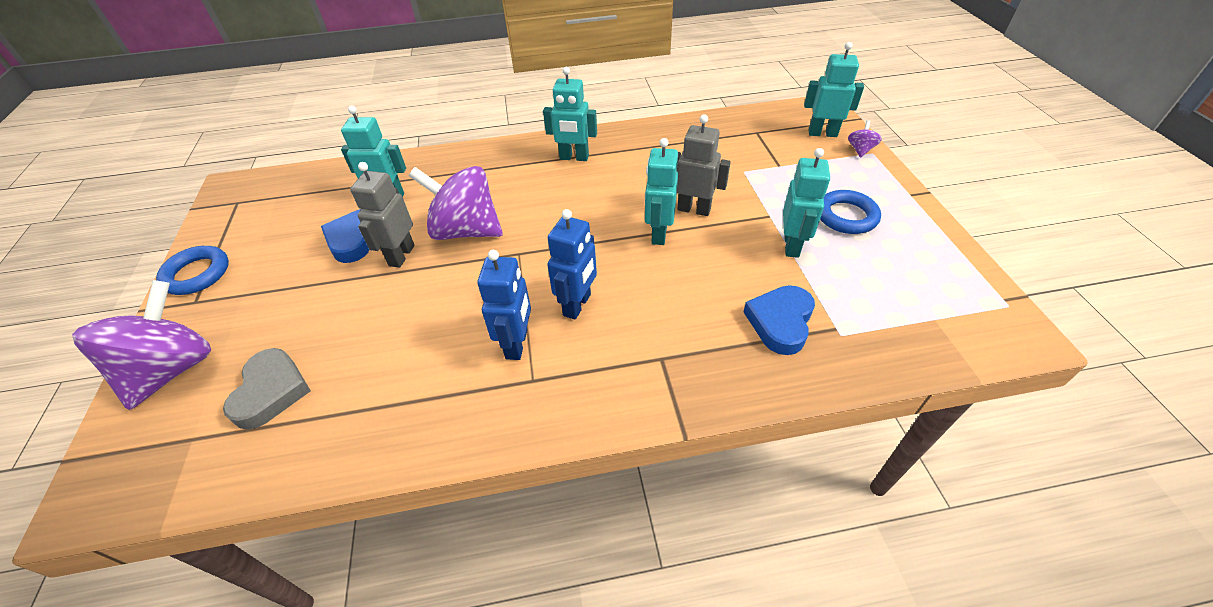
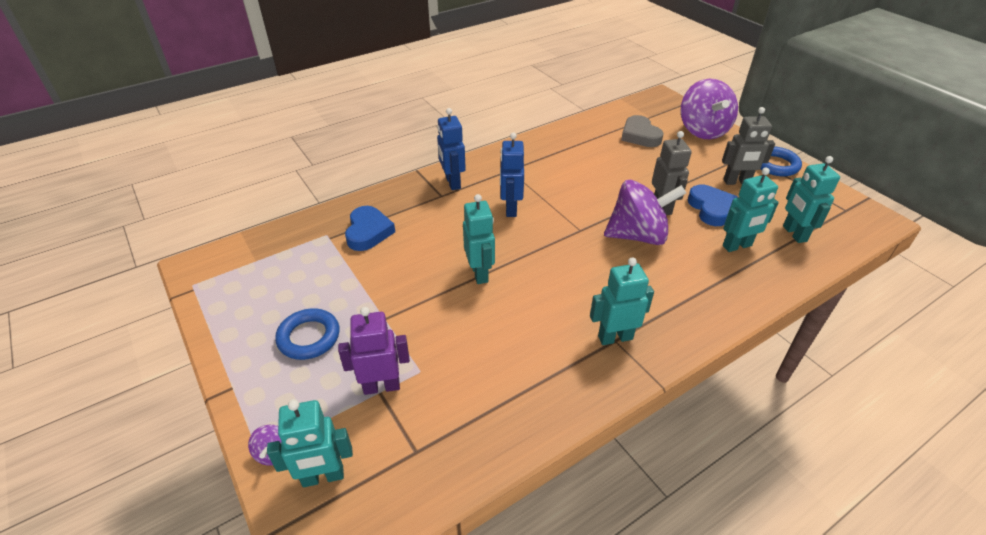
camera: 155 degrees right, 5 degrees down
blue robot [477,250,531,360] -> blue robot moved to [437,108,466,190]
grey robot [677,114,731,216] -> grey robot moved to [722,107,775,185]
turquoise robot [783,148,830,258] -> turquoise robot moved to [783,156,840,243]
none -> purple robot [338,307,410,395]

